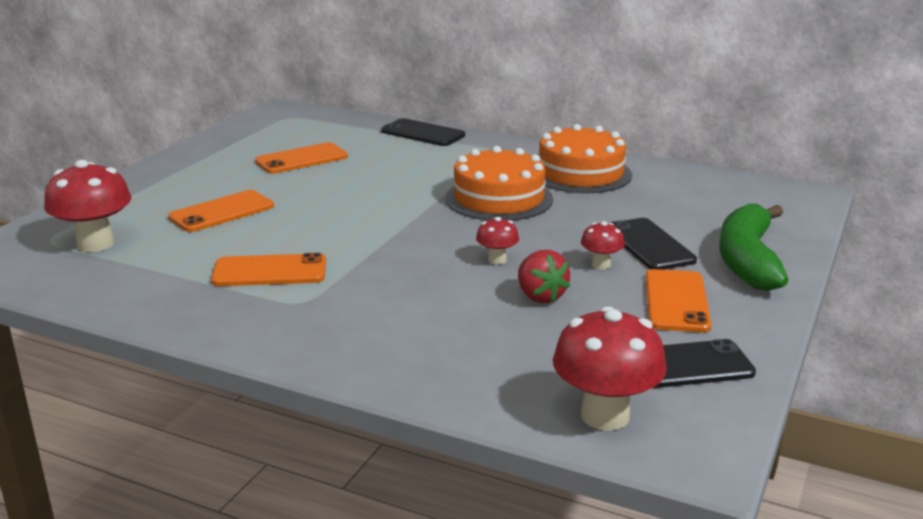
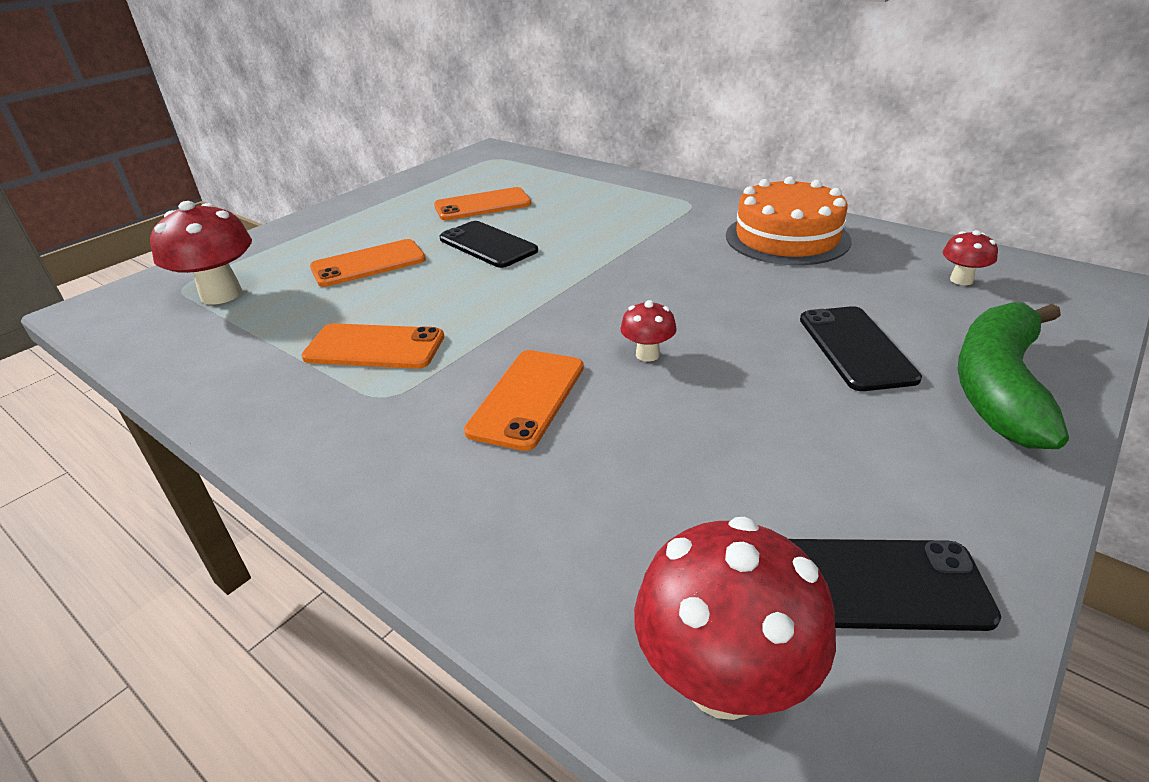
camera: 15 degrees right, 10 degrees up
black phone [381,118,465,146] -> black phone moved to [439,221,538,268]
orange cake [445,146,553,221] -> none
red strawberry [518,250,570,303] -> none
red mushroom [581,221,625,269] -> red mushroom moved to [943,230,998,285]
orange phone [646,269,711,332] -> orange phone moved to [464,350,584,451]

